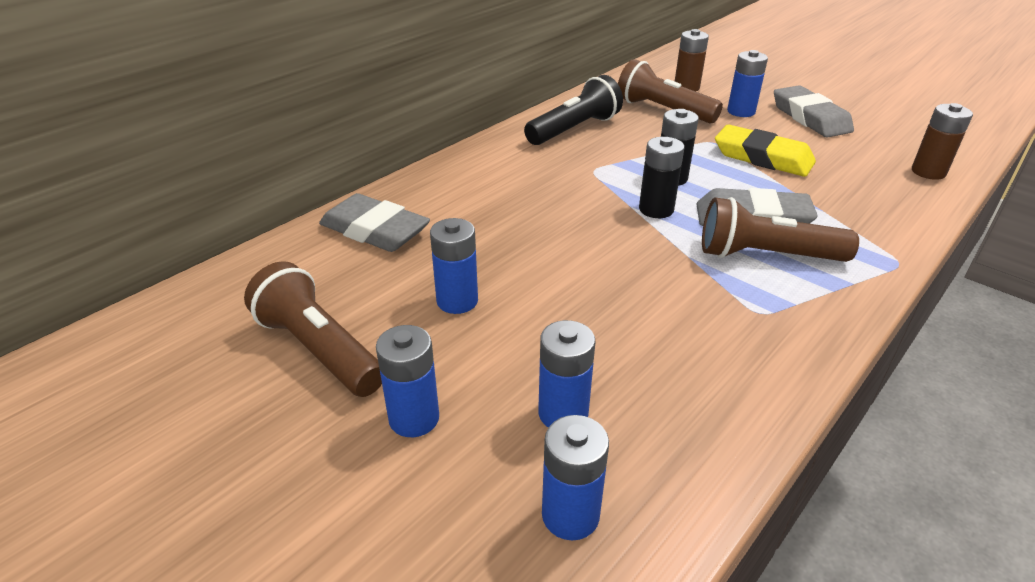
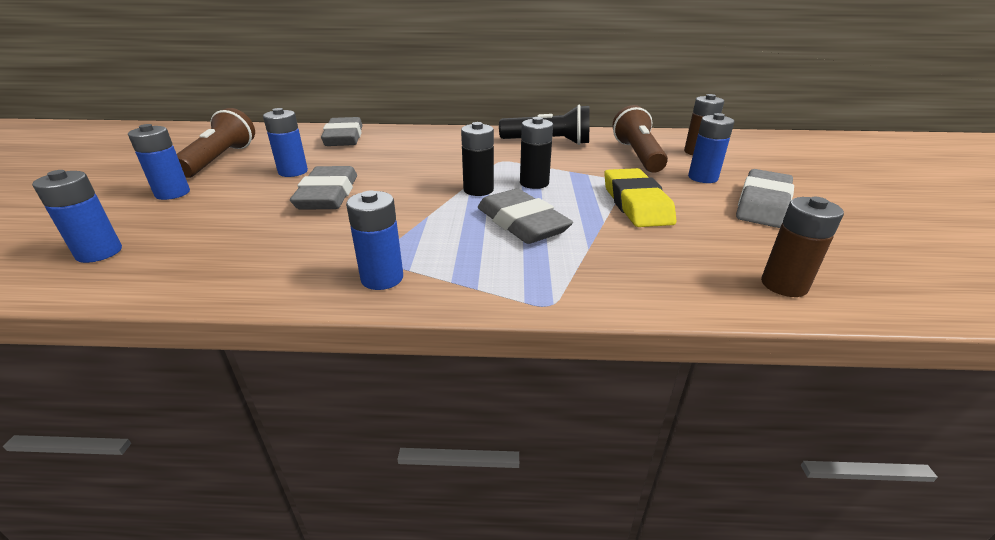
camera: 50 degrees right, 5 degrees down
blue battery [538,320,595,428] -> blue battery moved to [346,190,403,290]
brown flashlight [702,197,859,262] -> none
none -> grey eraser [290,166,357,210]

